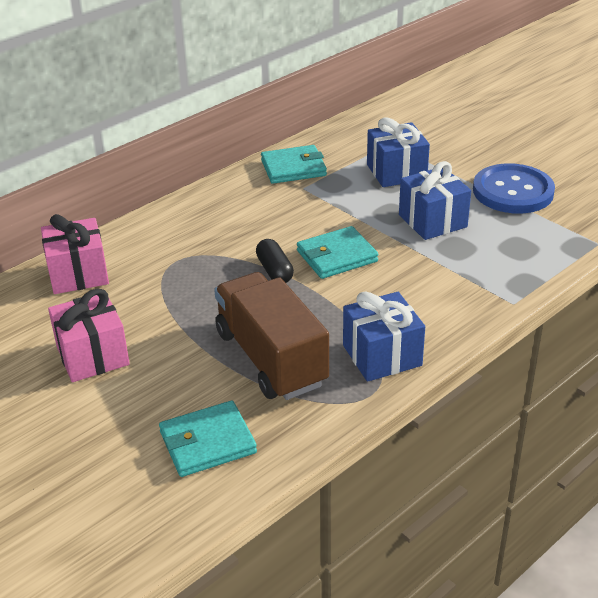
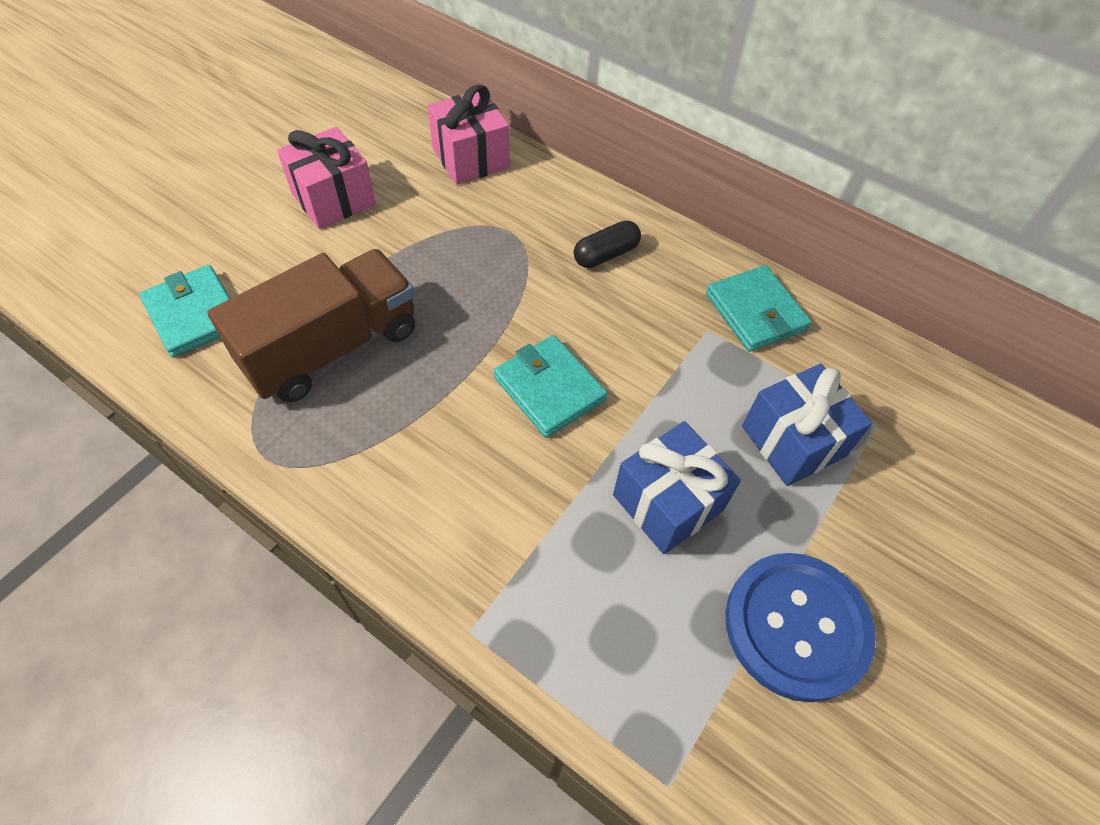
camera: 75 degrees right, 20 degrees up
black capsule [256,239,294,283] -> black capsule moved to [574,220,641,268]
blue gift [343,291,425,382] -> none

